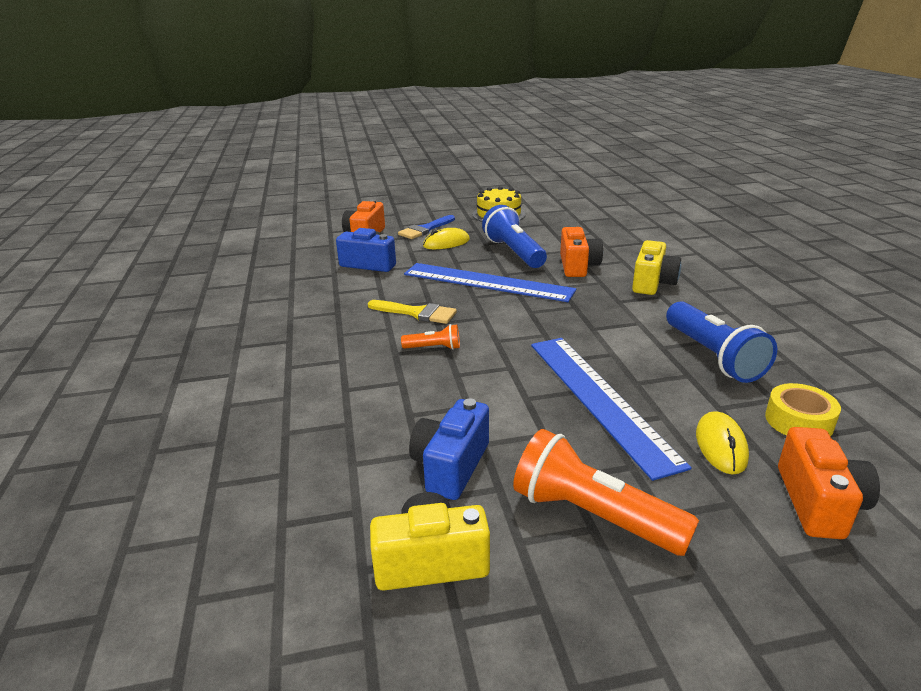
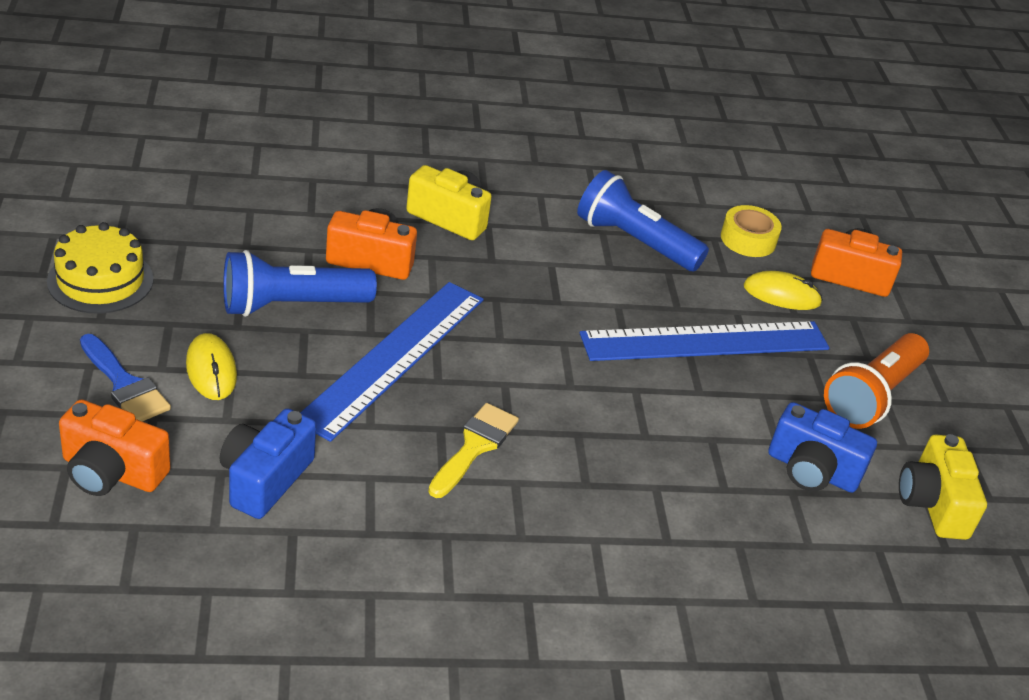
camera: 90 degrees left, 10 degrees up
orange flashlight [401,324,460,350] -> none
blue flashlight [666,301,777,383] -> blue flashlight turned 135 degrees counterclockwise [577,170,709,271]

